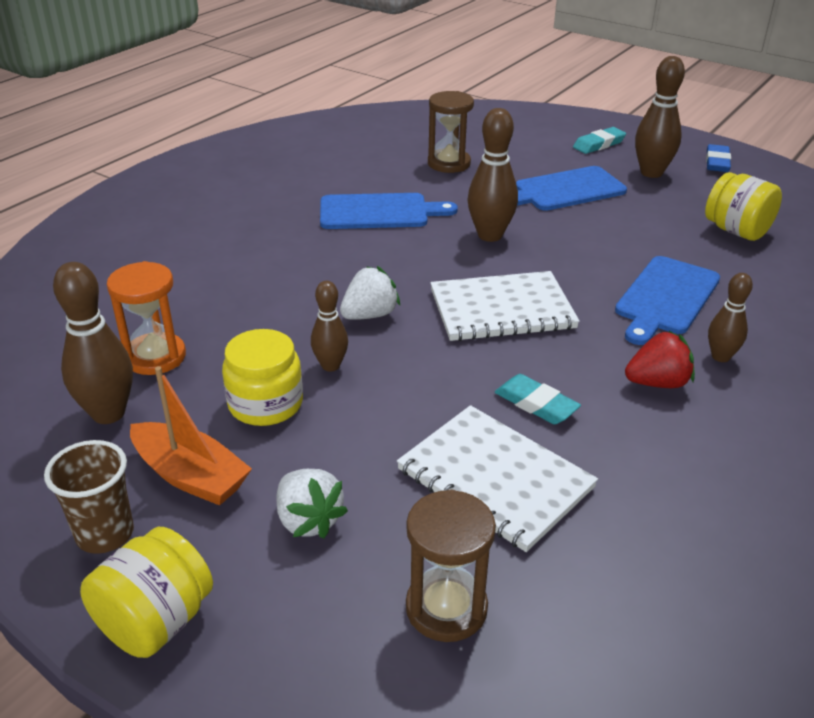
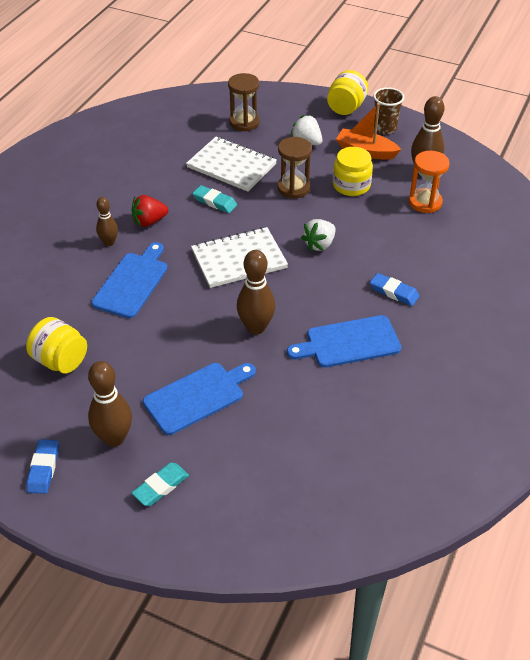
camera: 170 degrees right, 10 degrees up
brown bowling pin [311,281,348,372] -> none
brown hourglass [428,91,474,173] -> brown hourglass moved to [278,137,312,199]
none -> blue eraser [370,273,420,306]

